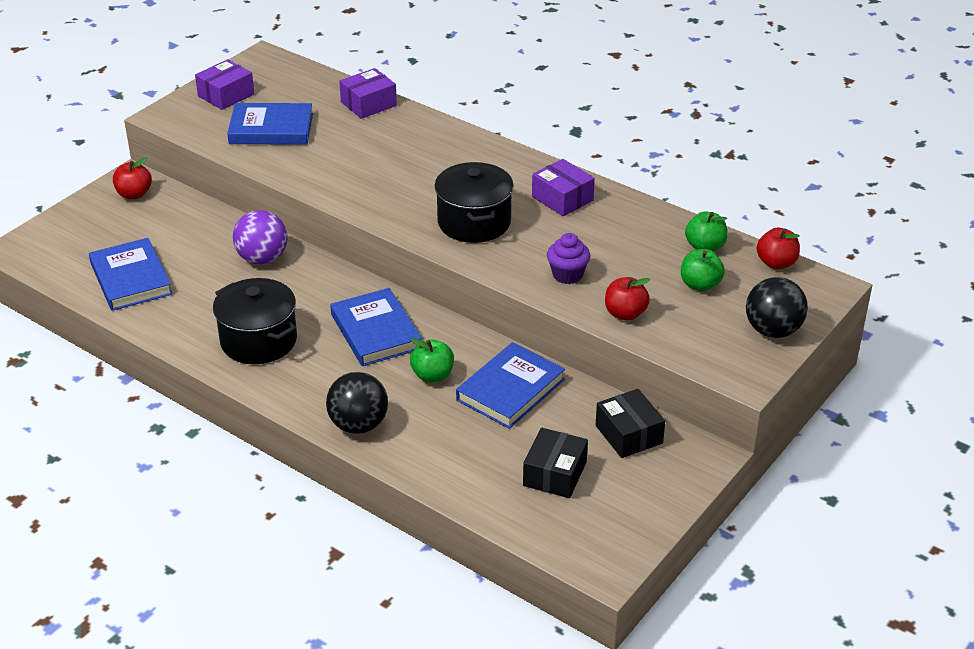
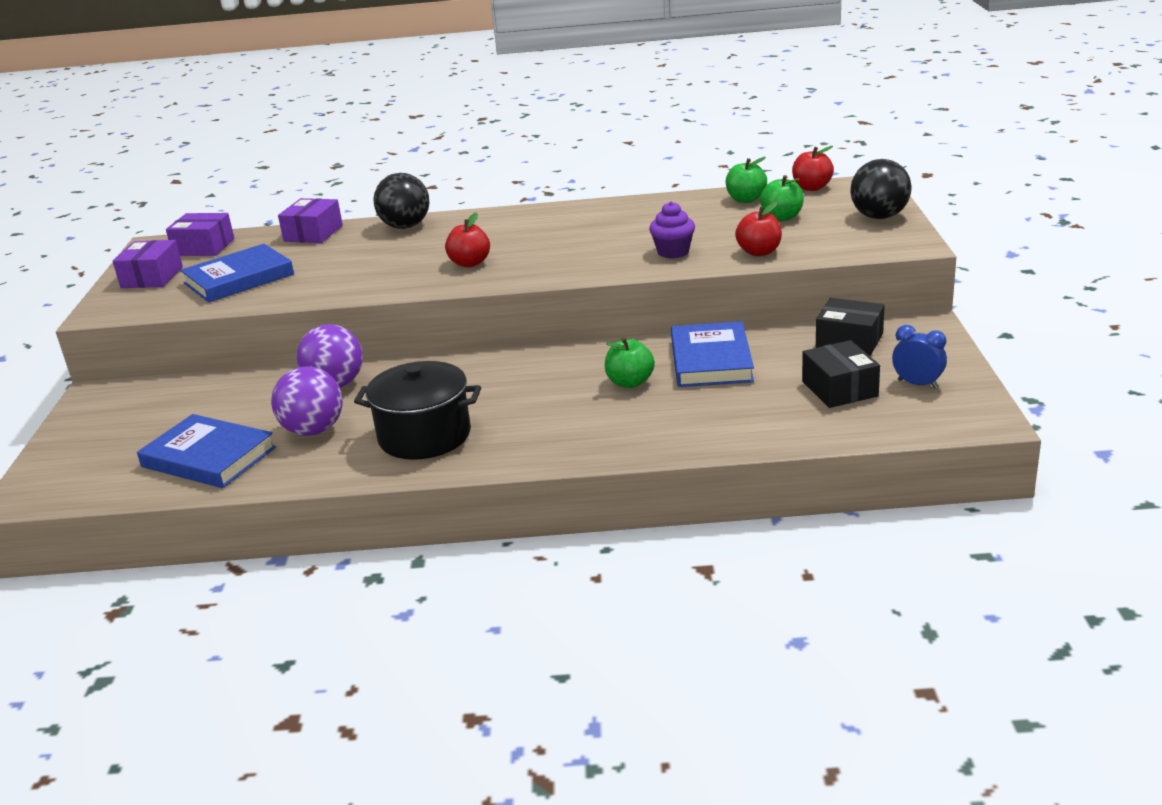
camera: 35 degrees left, 10 degrees down
red apple [113,157,152,199] -> red apple moved to [445,212,490,267]
black ball [326,372,388,434] -> black ball moved to [373,173,429,229]
blue book [330,288,422,366] -> none
black pot [434,162,514,243] -> none
purple box [532,159,595,216] -> purple box moved to [166,213,235,256]
none -> purple ball [271,367,343,436]
none -> blue clock [892,325,947,389]

